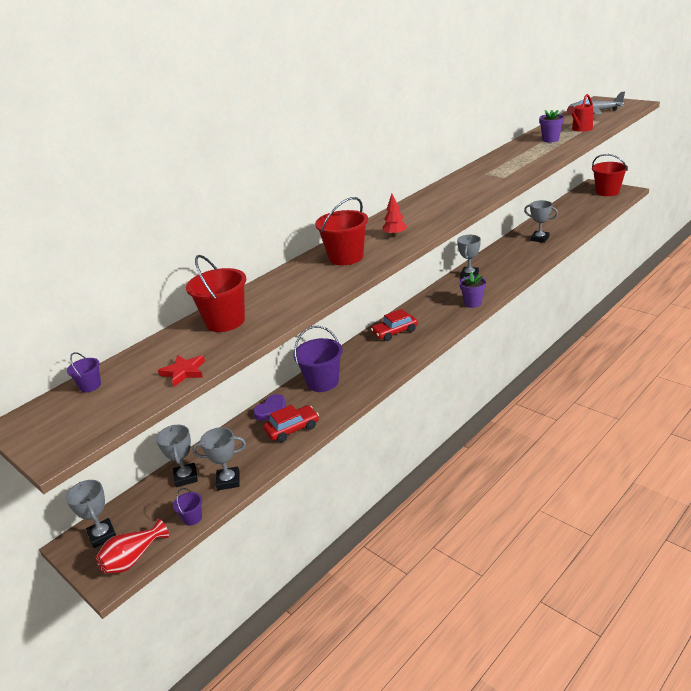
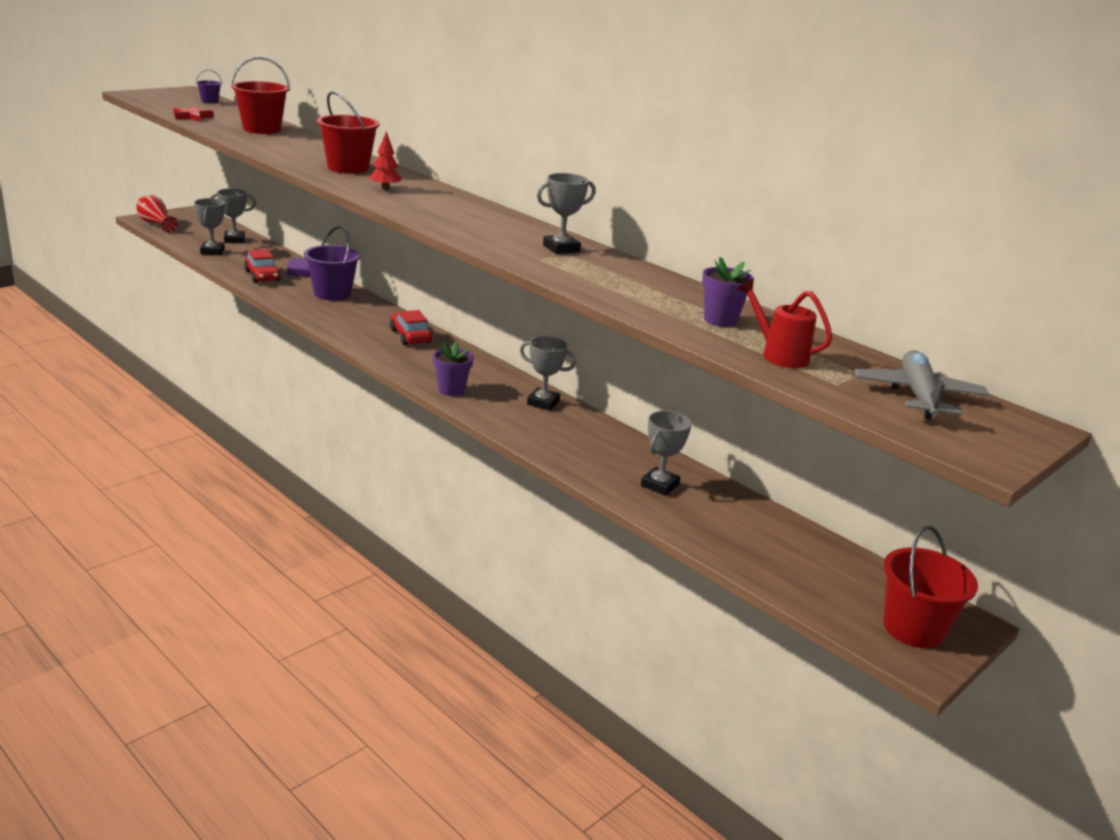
camera: 85 degrees right, 5 degrees down
grey trophy [66,480,116,548] -> grey trophy moved to [537,173,596,254]
purple bucket [173,488,202,526] -> none

